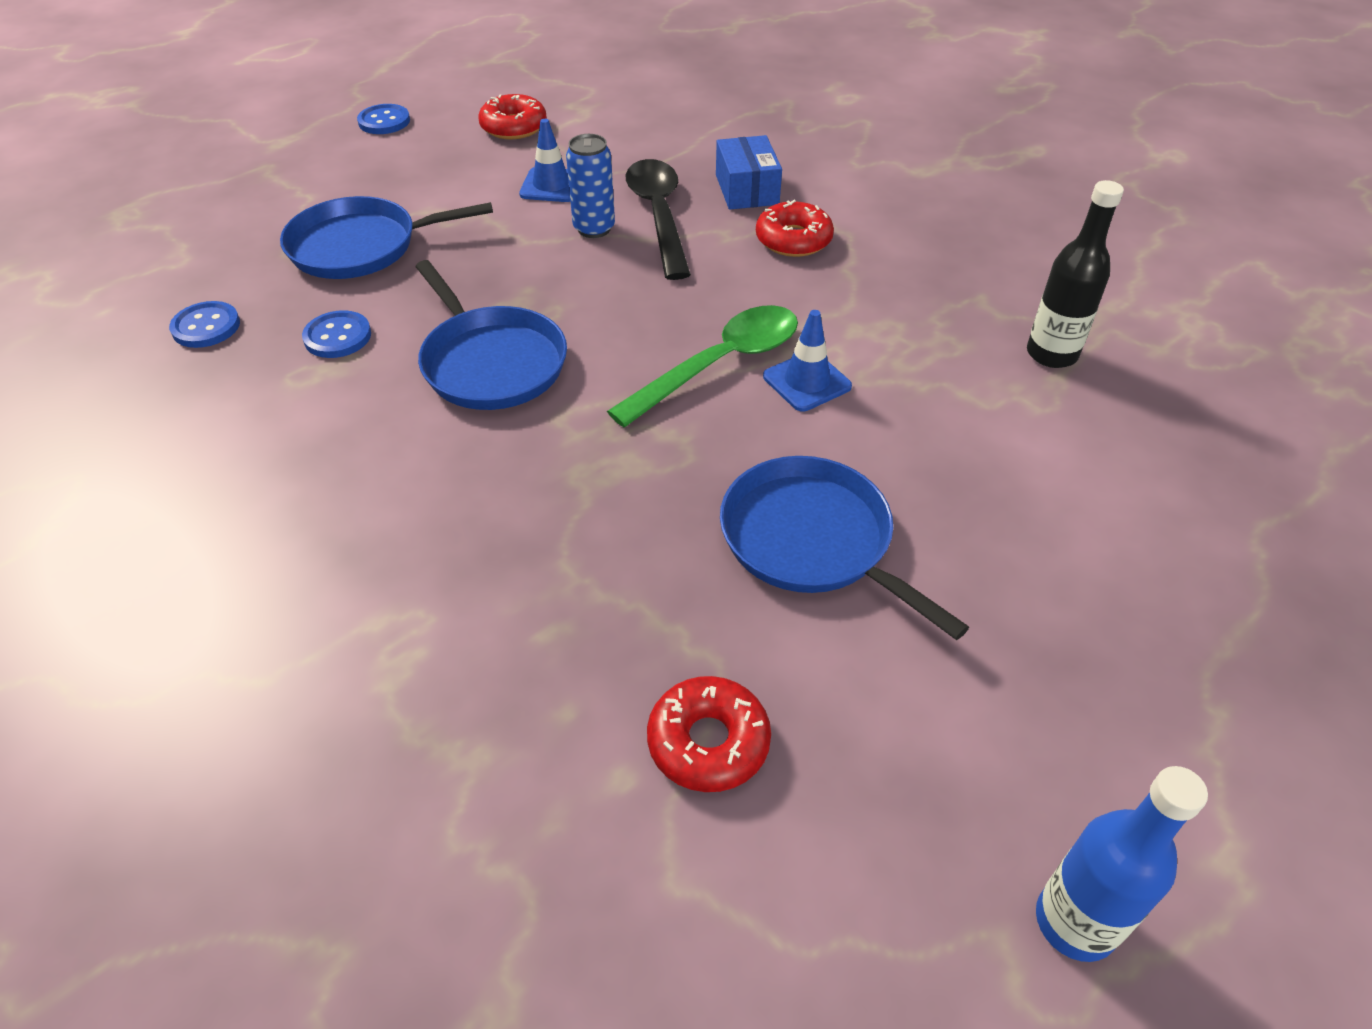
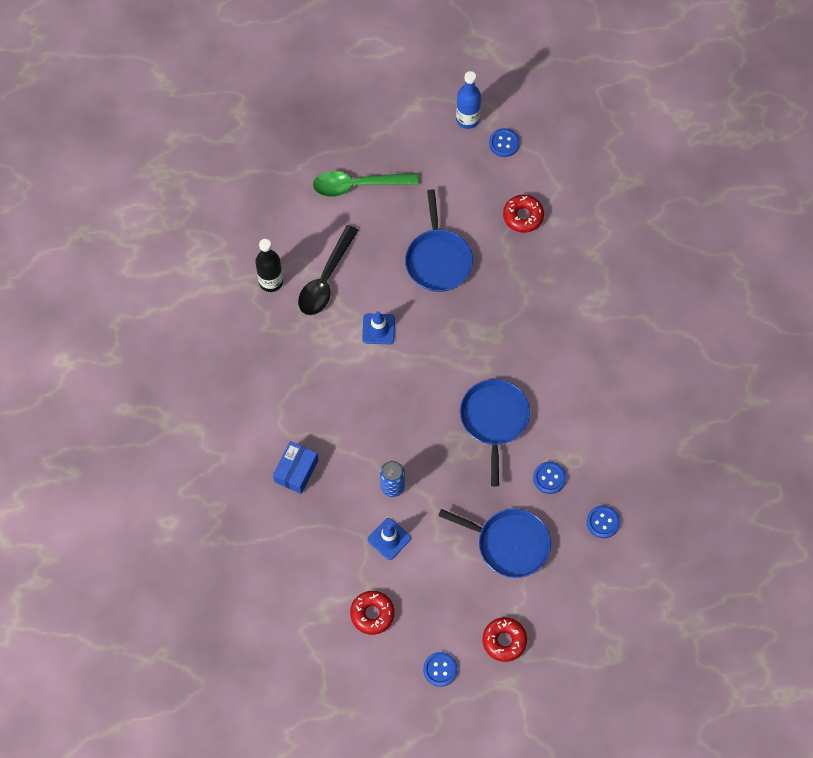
camera: 145 degrees left, 20 degrees up
green spoon [607,305,798,427] -> green spoon moved to [313,171,419,197]
black spoon [626,159,691,280] -> black spoon moved to [298,225,358,315]
red donut [756,200,834,257] -> red donut moved to [482,617,527,662]
none -> blue button [489,128,520,157]

